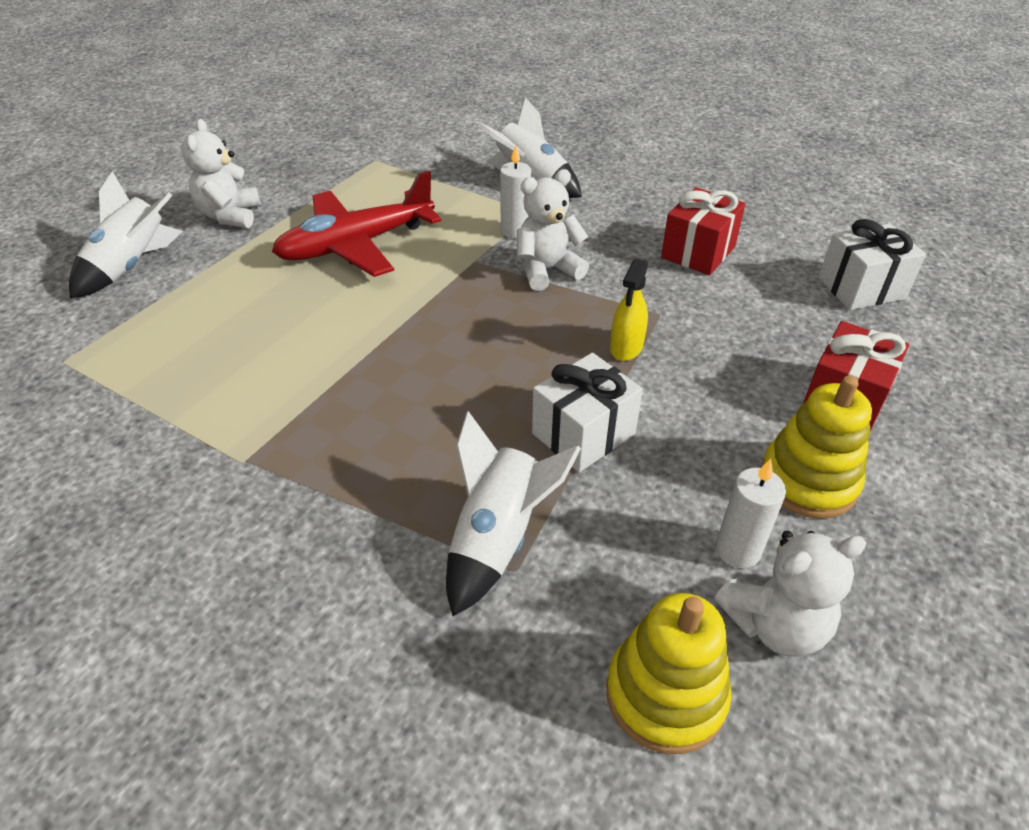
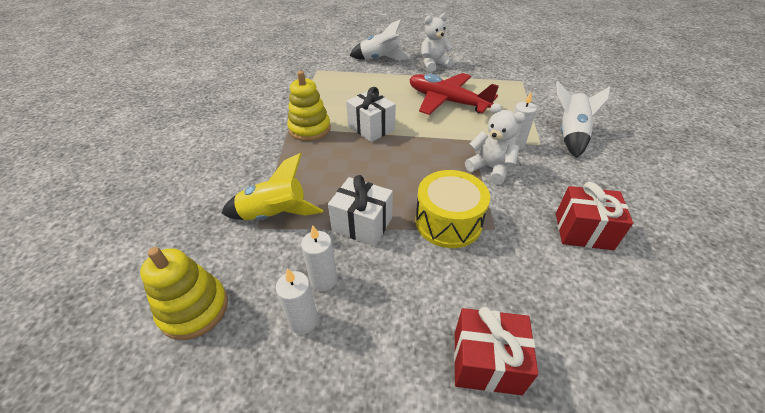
camera: 65 degrees right, 0 degrees up
white rocket [446,411,581,616] -> yellow rocket [221,153,323,220]
yellow spray bottle [610,258,648,361] -> yellow drum [415,170,490,248]
white teddy bear [715,531,866,657] -> none
yellow stacking toy [761,376,872,519] -> yellow stacking toy moved to [287,71,331,141]
white gift [819,219,926,310] -> white gift moved to [346,87,396,142]
none -> white candle [301,225,337,291]

